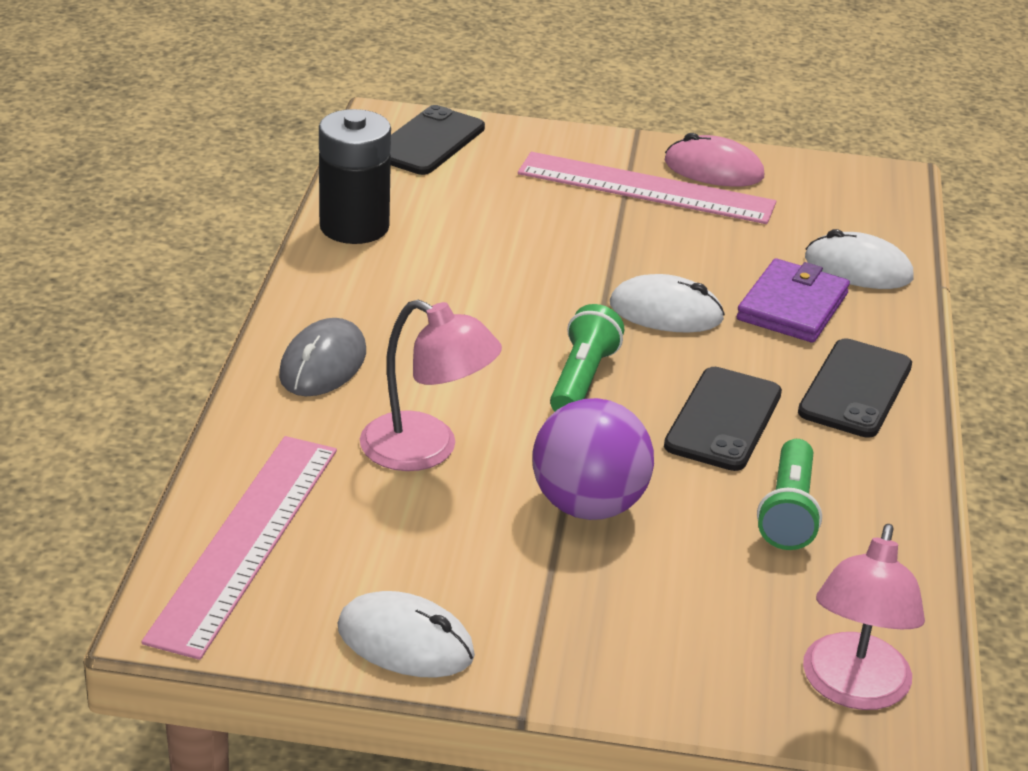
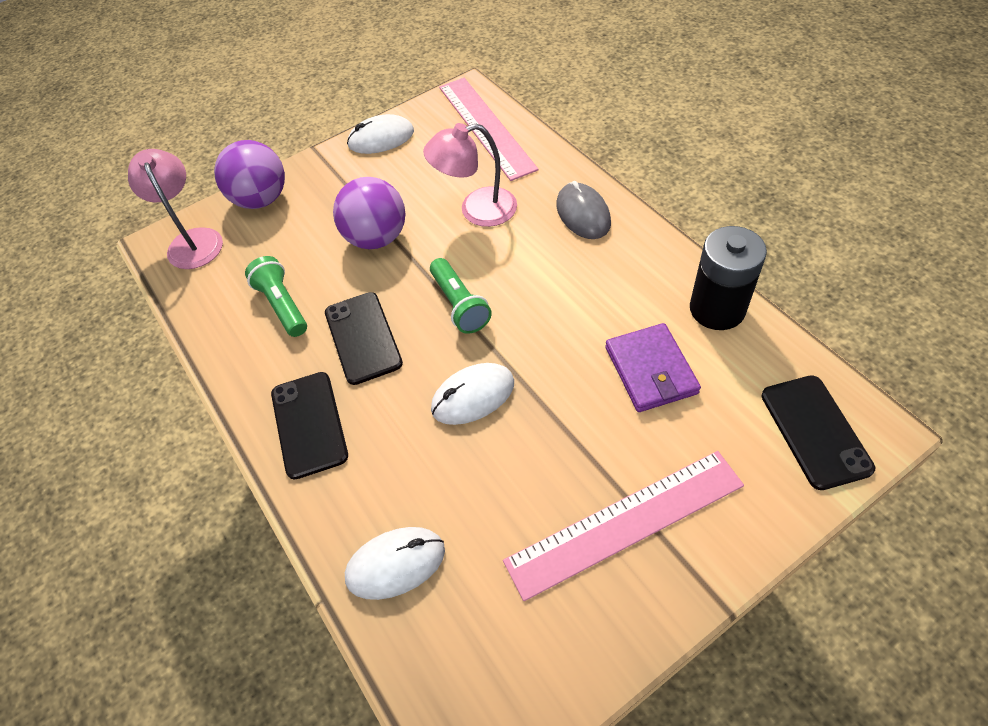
camera: 145 degrees right, 20 degrees up
pink mouse [665,133,764,187] -> none
purple wallet [737,259,850,343] -> purple wallet moved to [605,323,701,412]
none -> purple ball [214,140,285,209]

